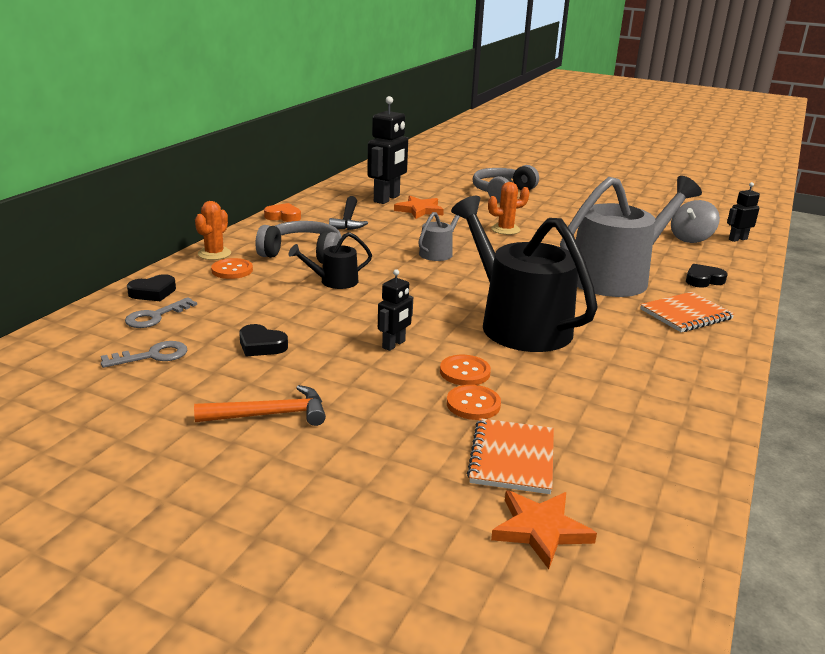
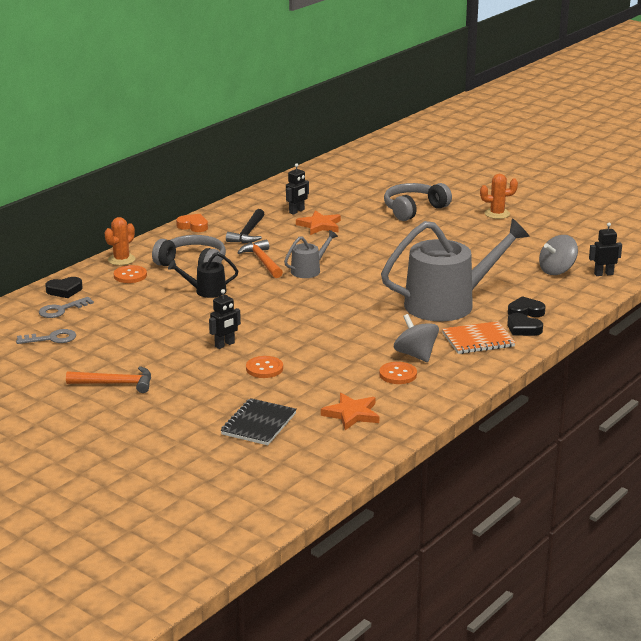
camera: 15 degrees right, 0 degrees up
black heart [239,324,288,356] -> black heart moved to [507,313,543,336]
black robot [367,96,408,204] -> black robot [286,163,309,215], size x0.54
orange button [447,385,501,420] -> orange button moved to [379,362,417,384]
black watering can [451,196,598,352] -> none
orange notebook [467,418,554,494] -> black notebook [221,398,297,445]
orange cactus [488,182,530,235] -> orange cactus moved to [480,174,518,219]
orange star [491,490,597,569] -> orange star moved to [321,393,379,430]
none -> orange hammer [237,239,283,278]
none -> grey spinning top [394,314,439,362]

